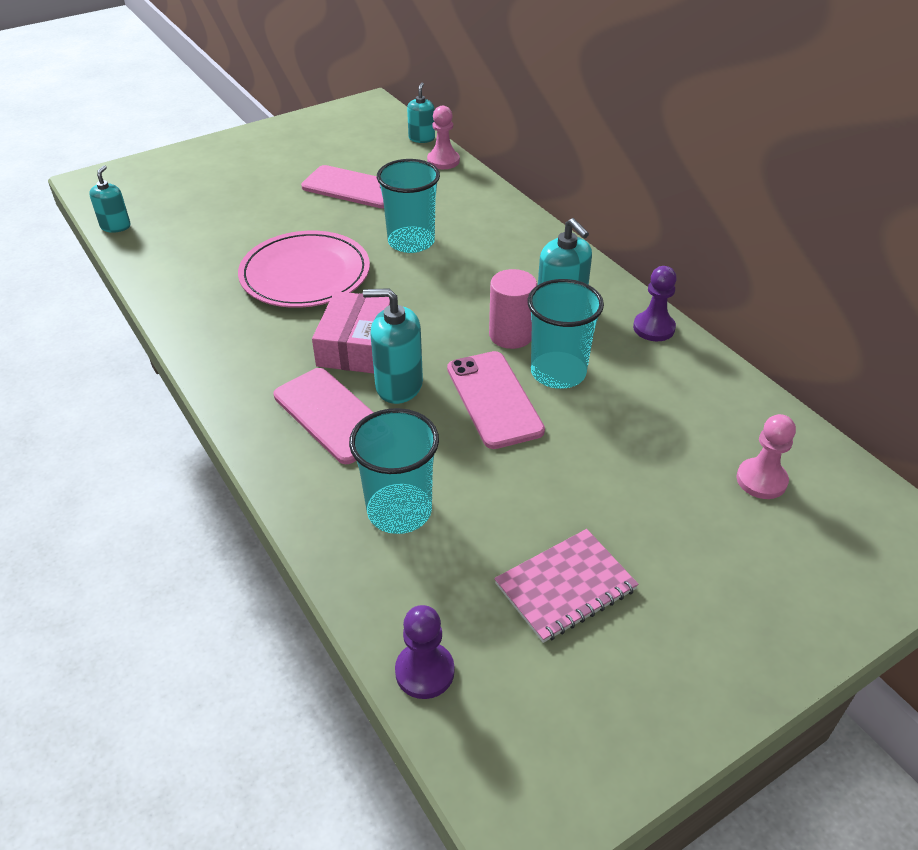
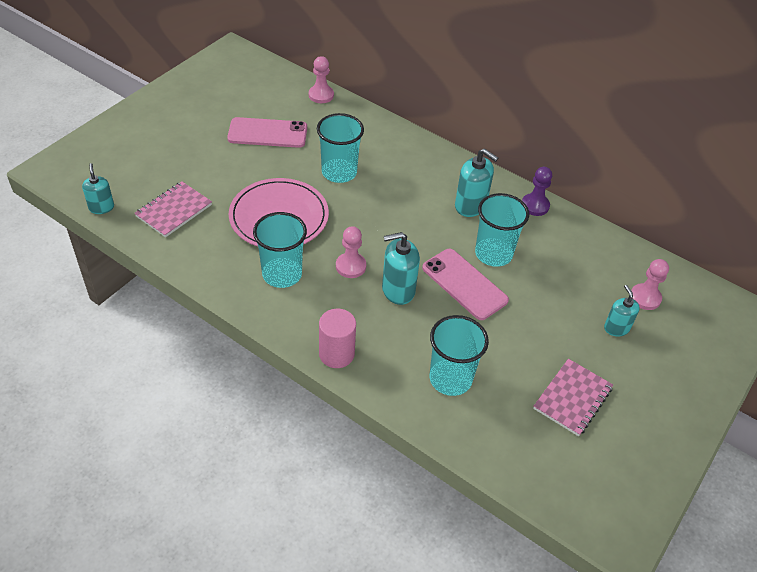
camera: 25 degrees left, 5 degrees up
pink phone [273,368,374,464] -> none
pink box [312,291,390,373] -> pink pawn [336,226,366,278]
purple pawn [395,605,454,699] -> none
turquoise soap dispenser [407,83,435,143] -> turquoise soap dispenser moved to [604,285,640,337]
pink cylinder [489,269,537,349] -> pink cylinder moved to [319,309,356,368]
none -> pink notebook [134,181,212,238]
none -> turquoise cup [253,212,307,288]

